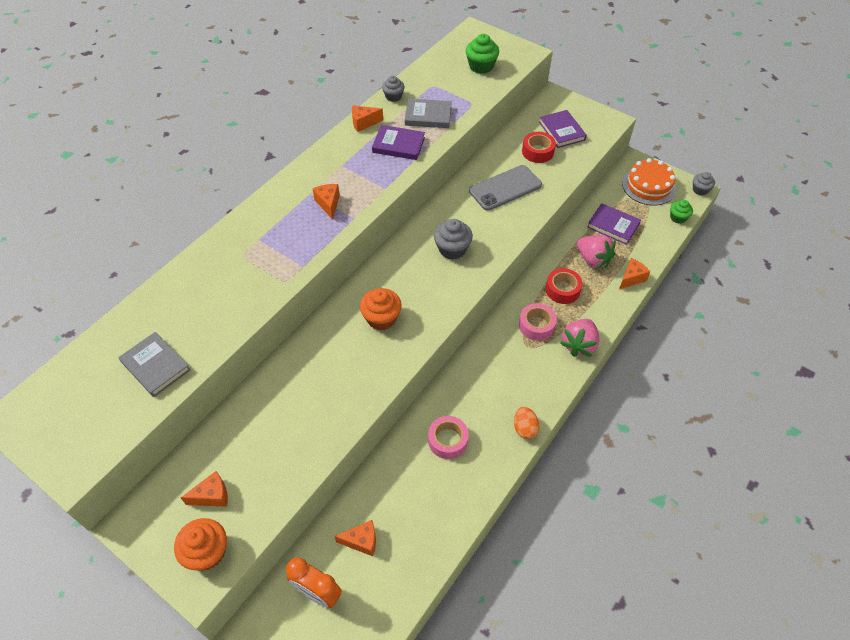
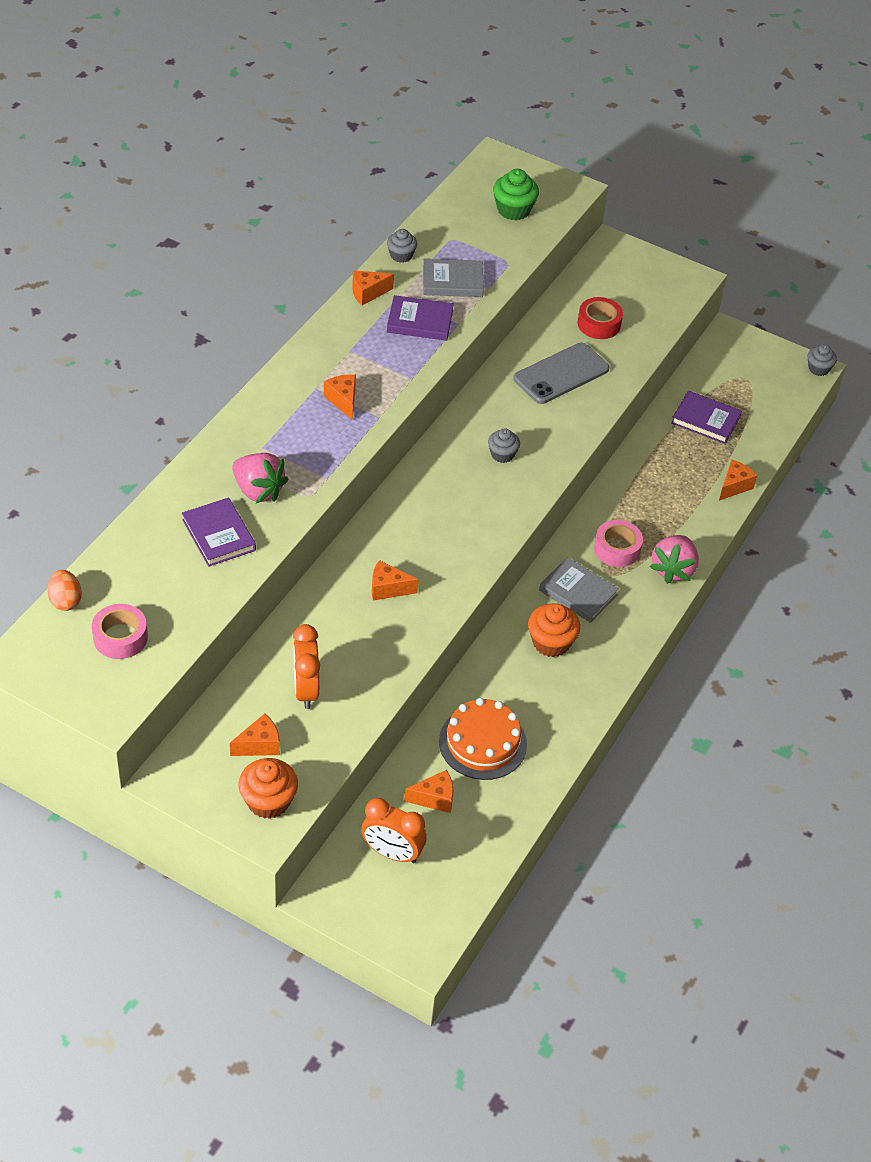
camera: 10 degrees left, 5 degrees down
grey book [118,332,190,397] -> grey book moved to [539,557,619,623]
orange cupcake [360,288,402,330] -> orange cupcake moved to [528,603,580,657]
pink tape [428,416,469,459] -> pink tape moved to [92,604,148,659]
grey cupcake [434,219,473,260] -> grey cupcake [488,429,520,463], size x0.65
orange egg [514,407,540,439] -> orange egg moved to [47,570,82,611]
purple book [539,110,587,148] -> purple book moved to [182,498,256,567]
red tape [545,268,583,304] -> none
pink strawberry [577,235,616,269] -> pink strawberry moved to [232,453,289,503]
orange cake [622,158,676,205] -> orange cake moved to [439,698,527,780]
green cupcake [670,200,693,224] -> none
none -> orange clock [293,624,320,709]
none -> orange cheese [372,560,418,600]

